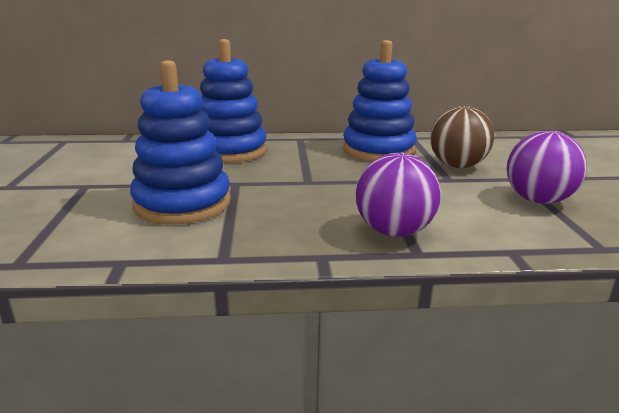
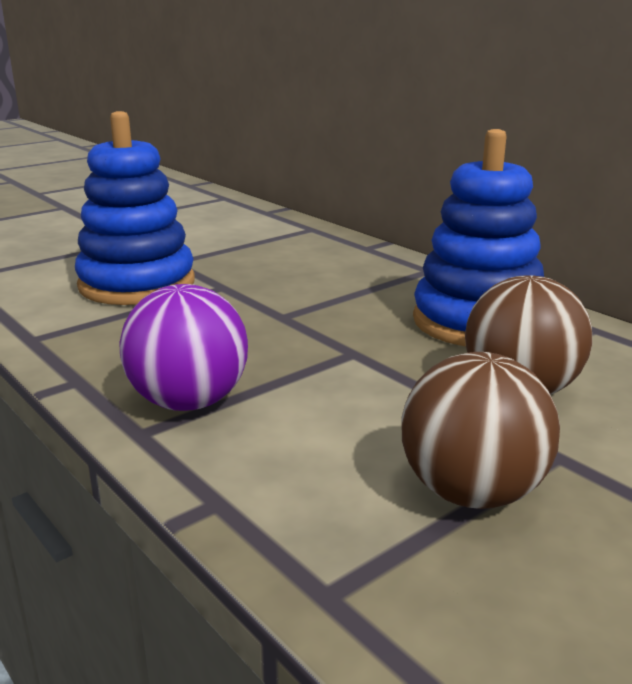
camera: 55 degrees right, 0 degrees up
blue stacking toy [200,39,267,163] -> none
purple ball [506,131,587,204] -> brown ball [402,352,560,509]

